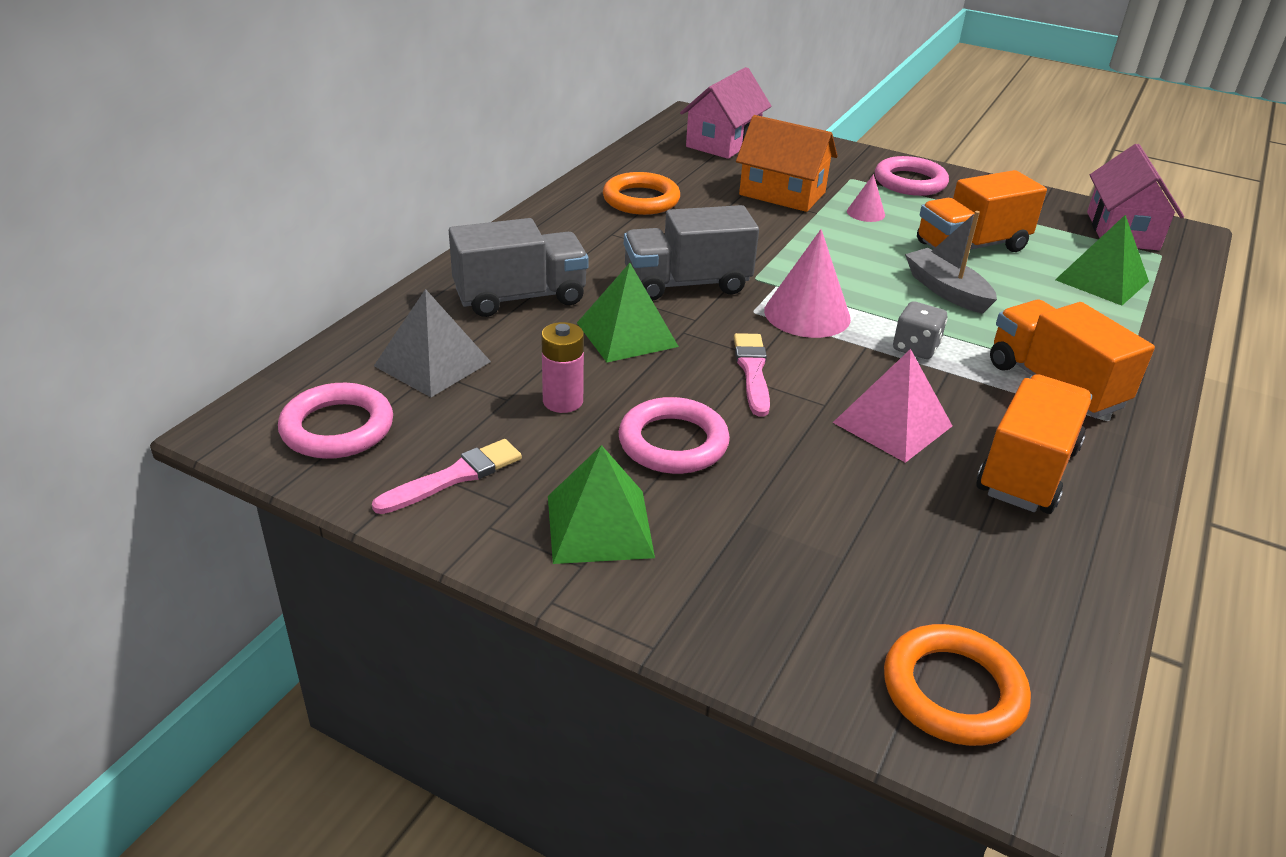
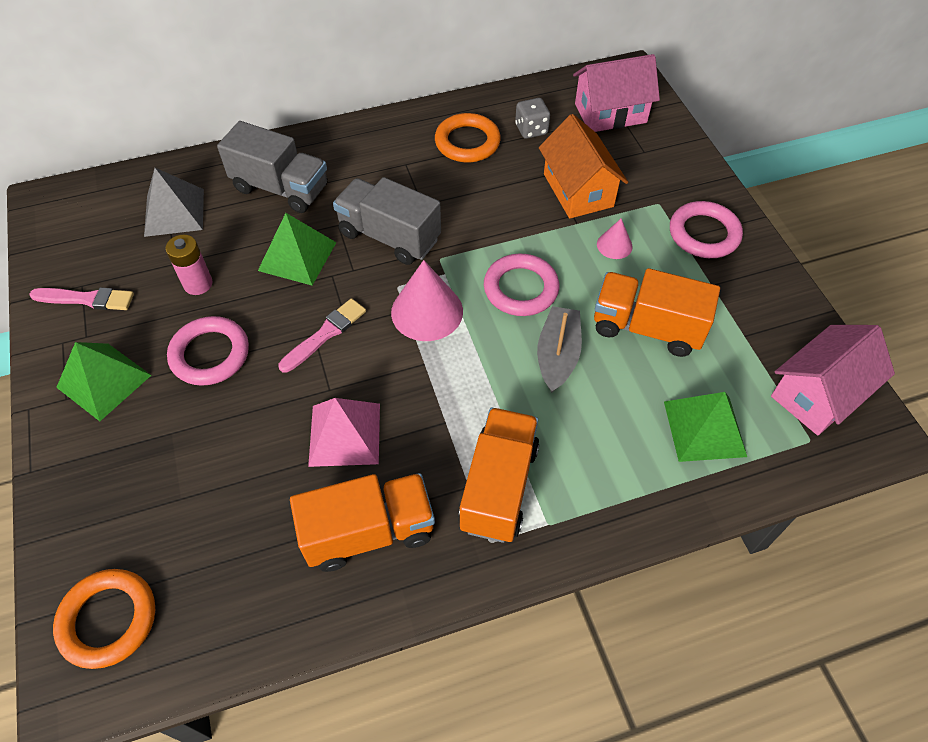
camera: 45 degrees right, 20 degrees up
pink ring [278,383,393,459] -> pink ring moved to [484,254,559,316]
grey dice [893,301,947,359] -> grey dice moved to [515,98,550,139]

